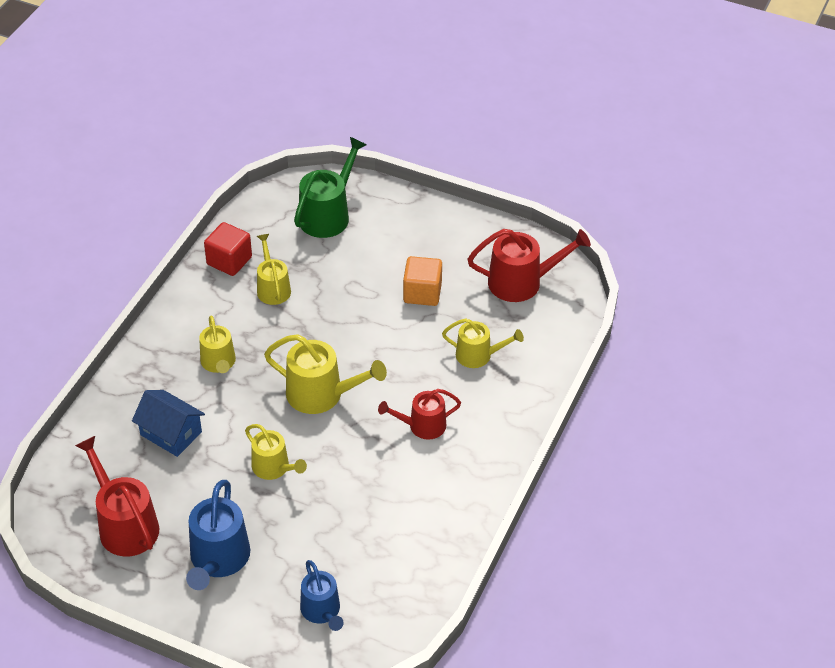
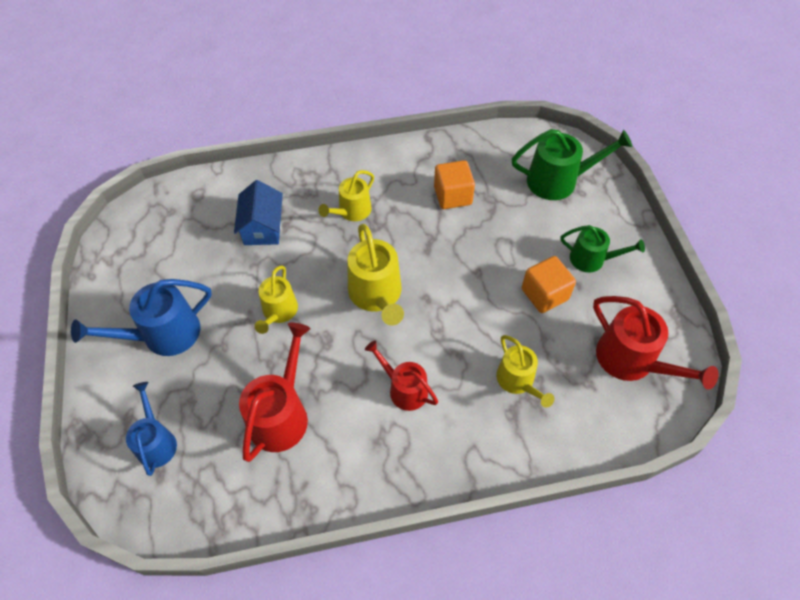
camera: 55 degrees right, 10 degrees up
red watering can [75,436,159,557] -> red watering can moved to [239,323,311,462]
red cube [204,222,252,276] -> none
yellow watering can [257,234,291,305] -> orange cube [434,160,475,209]
blue watering can [300,560,344,631] -> blue watering can turned 135 degrees clockwise [126,382,177,476]
none -> green watering can [561,225,645,273]

